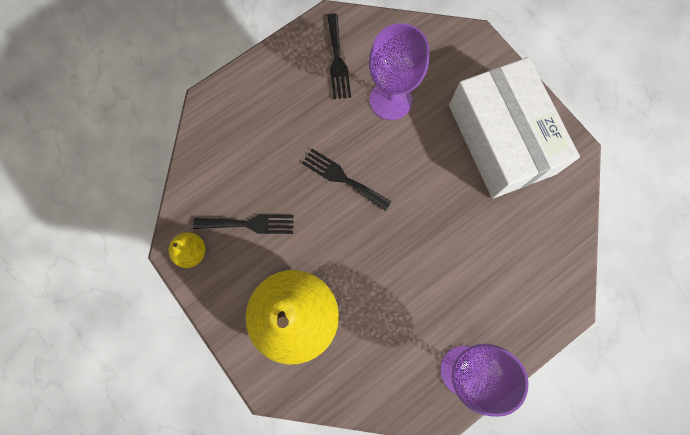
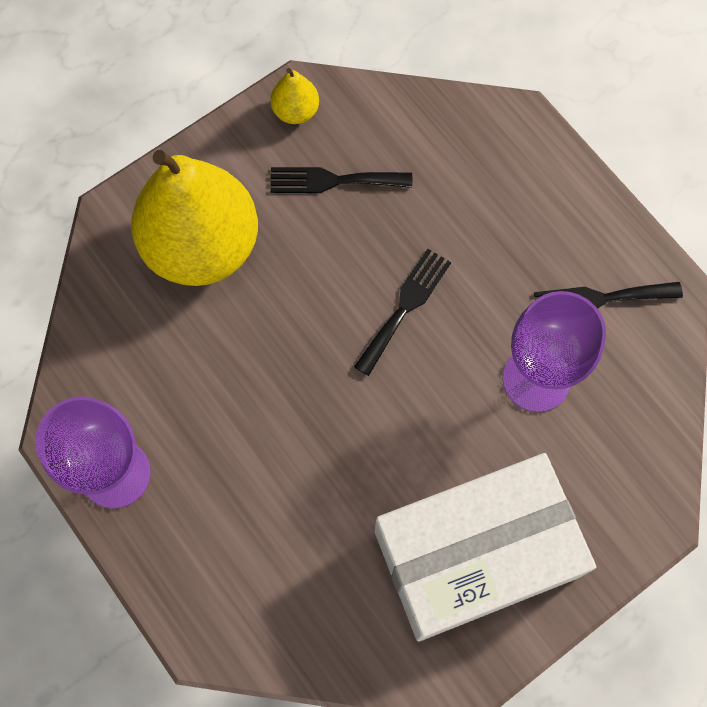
camera: 90 degrees right, 5 degrees down
black fork [193,215,294,234] -> black fork turned 90 degrees clockwise [270,167,412,193]

